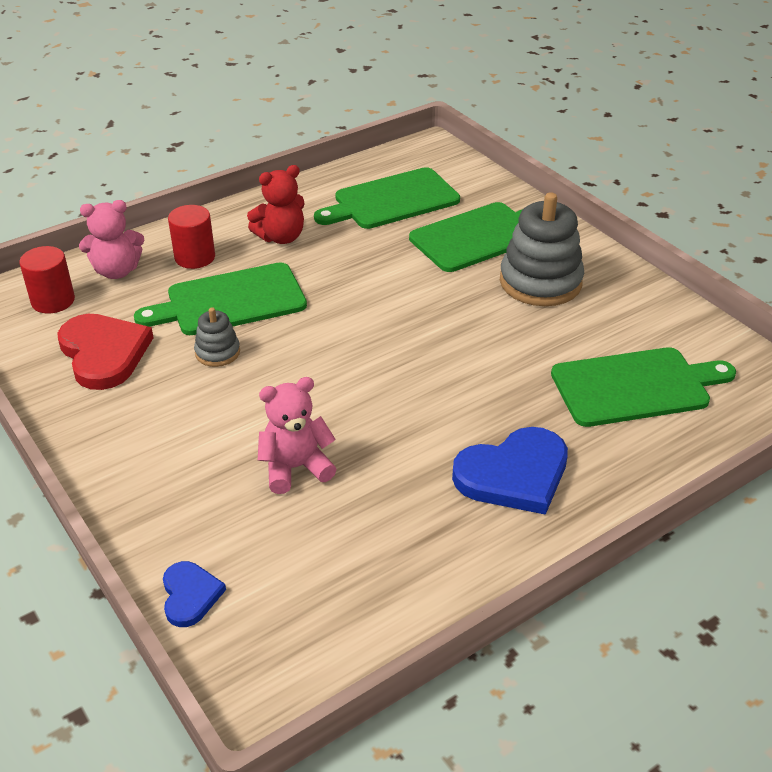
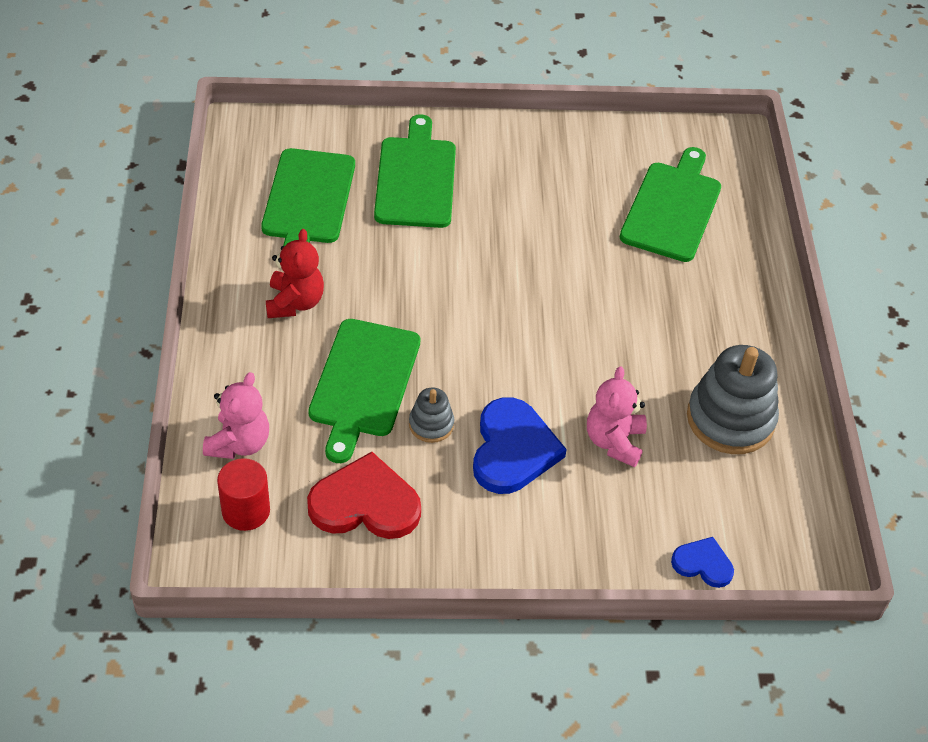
camera: 60 degrees left, 10 degrees up
red cylinder [168,205,215,269] -> none
blue heart [452,427,568,515] -> blue heart moved to [473,397,567,494]
grey stacking toy [500,192,584,306] -> grey stacking toy moved to [687,345,779,454]

